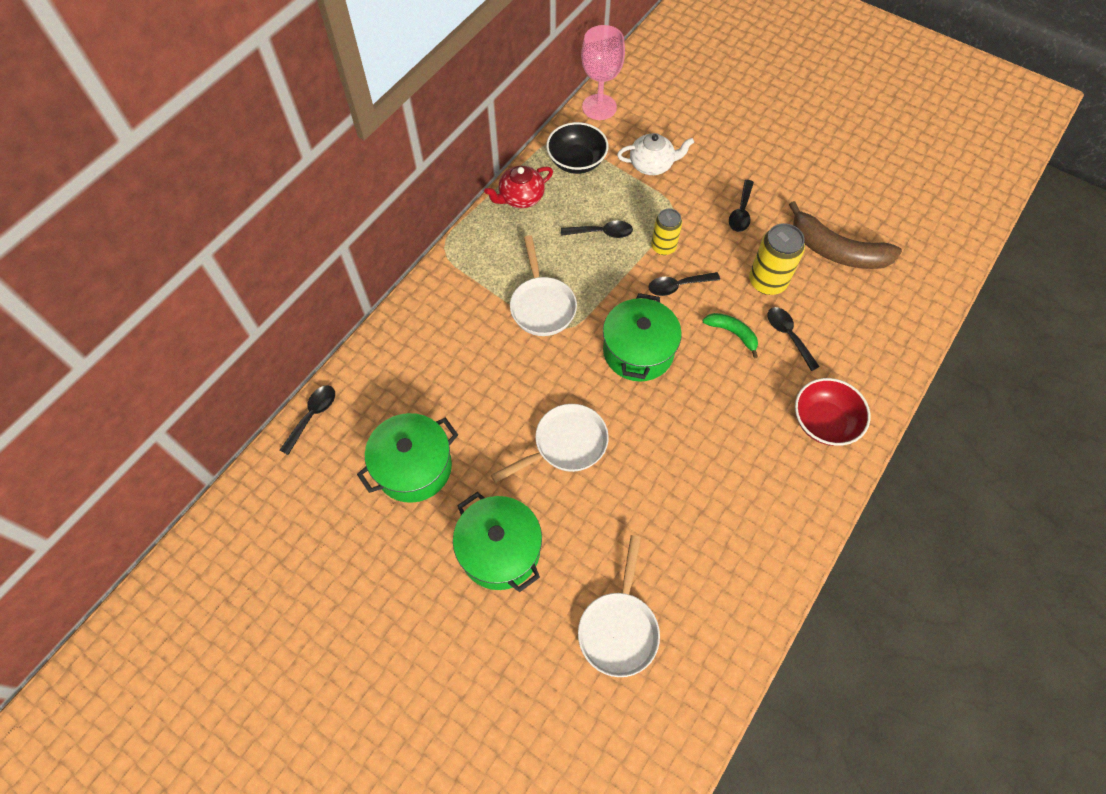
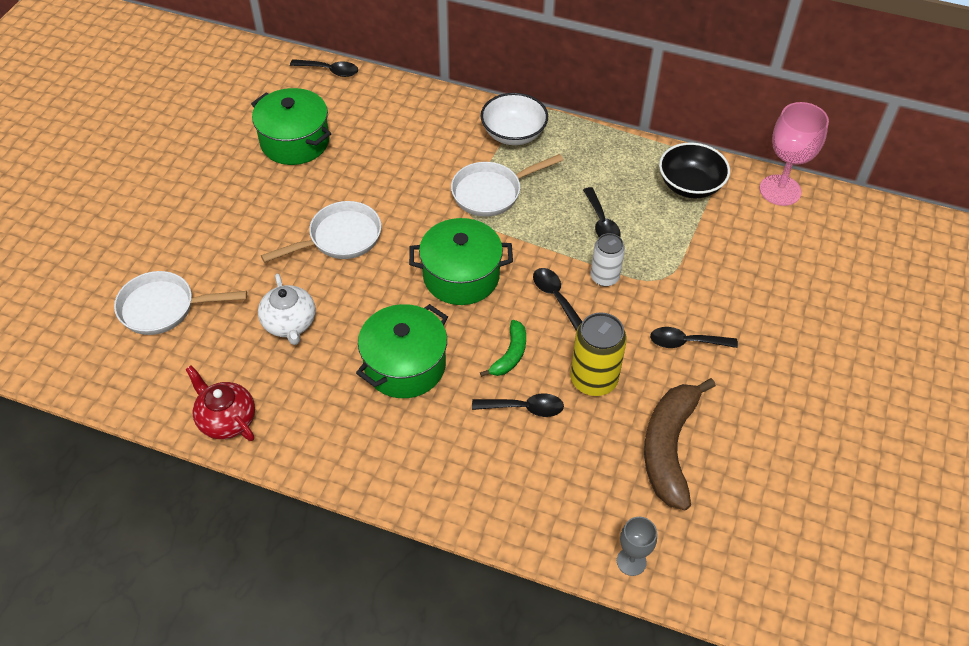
camera: 75 degrees right, 10 degrees down
green pot [453,492,542,592] -> green pot moved to [356,304,448,398]
red teapot [484,166,553,208] -> red teapot moved to [185,366,255,441]
white pan [491,404,609,483] -> white pan turned 75 degrees counterclockwise [261,201,381,263]
white teapot [617,133,694,175] -> white teapot moved to [258,273,316,345]
yellow can [651,209,682,255] -> white can [590,233,625,287]
black spoon [768,307,820,371] -> black spoon turned 45 degrees clockwise [472,393,564,417]
red bowl [795,378,870,446] -> none
none -> white bowl [481,93,548,145]
none -> grey goblet [617,517,657,576]

